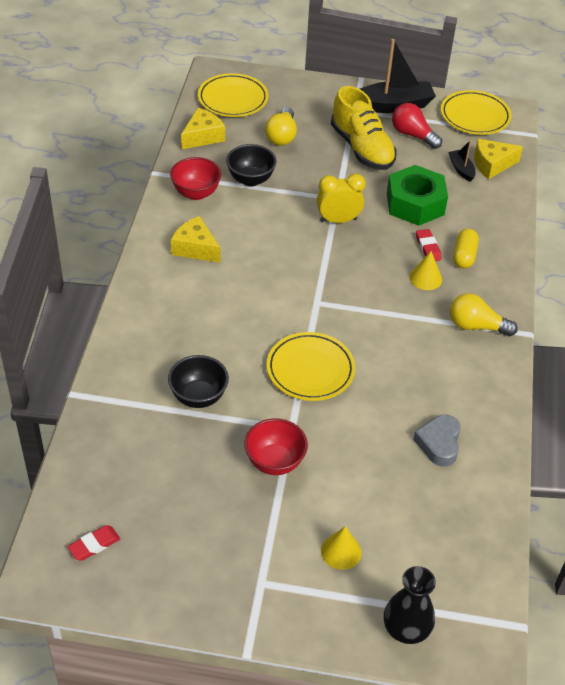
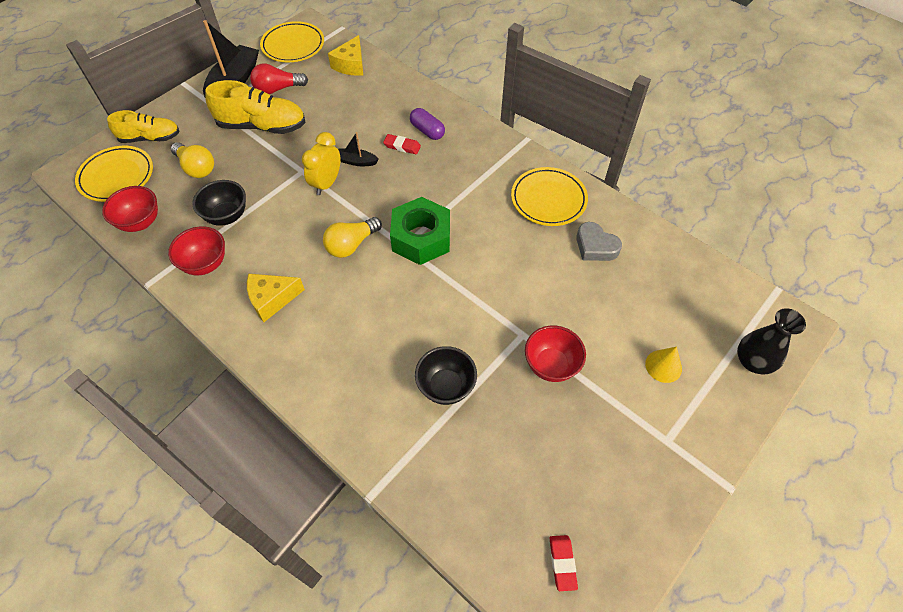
camera: 55 degrees left, 10 degrees up
yellow cheese [181,108,225,149] -> red bowl [102,186,158,232]
yellow plate [267,332,355,401] -> yellow plate moved to [511,167,588,226]
green nut [387,165,448,226] -> green nut moved to [390,197,450,265]
yellow cone [409,251,442,290] -> none
black boat [448,140,476,182] -> black boat moved to [338,132,379,166]
yellow light bulb [450,293,518,336] -> yellow light bulb moved to [323,217,382,258]
yellow capsule [453,229,479,269] -> purple capsule [410,108,445,140]
none -> yellow shoe [107,110,180,143]

